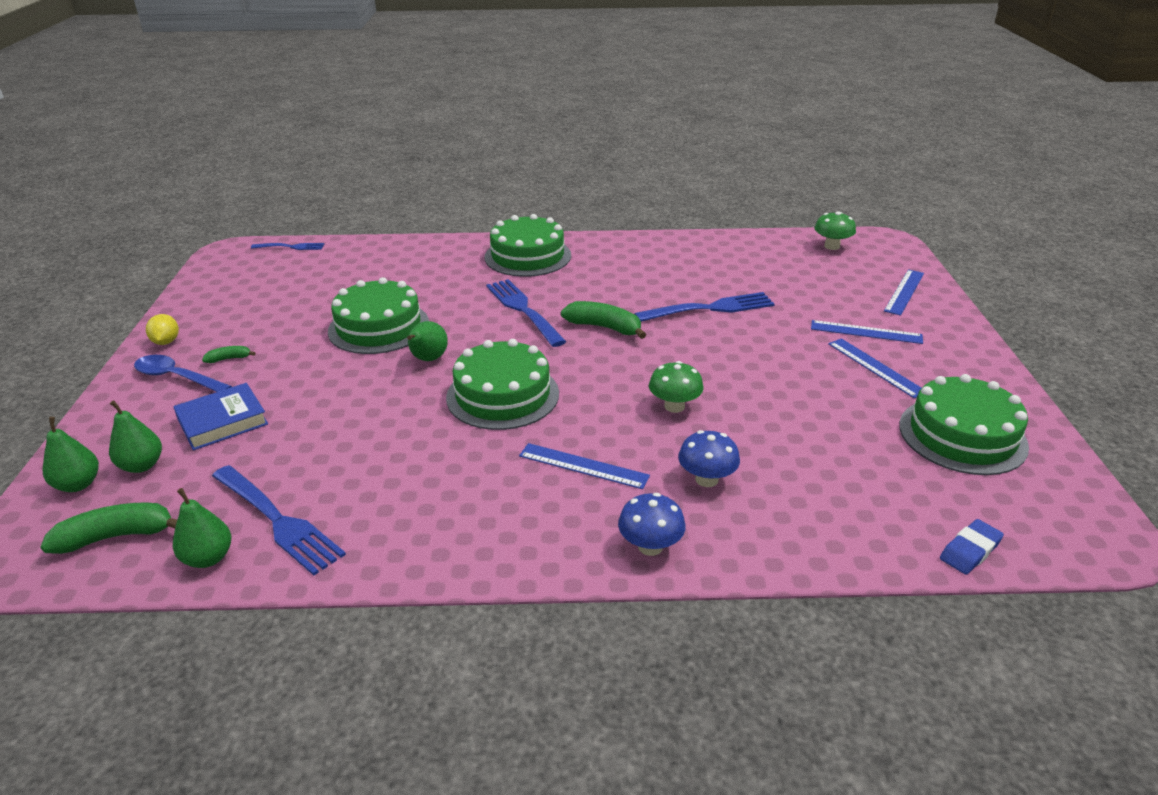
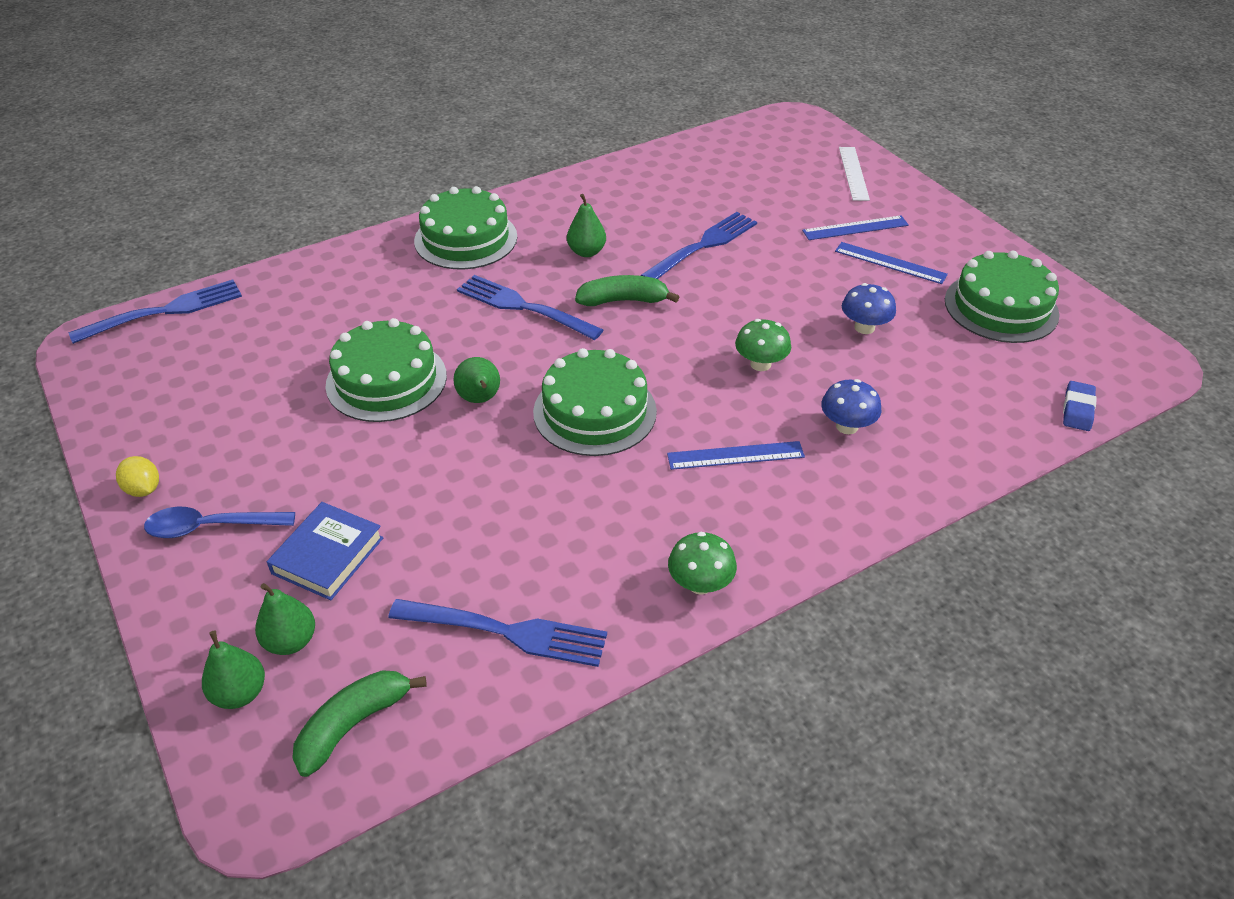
camera: 30 degrees left, 10 degrees up
green pear [173,488,231,568] -> green pear moved to [567,194,606,257]
green banana [202,346,255,363] -> none
blue fork [251,243,324,250] -> blue fork [68,280,242,344], size x1.75
blue mushroom [618,493,686,556] -> blue mushroom moved to [842,283,896,334]
green mushroom [814,212,856,250] -> green mushroom moved to [668,532,737,595]
blue ruler [884,269,924,316] -> white ruler [839,147,870,201]

